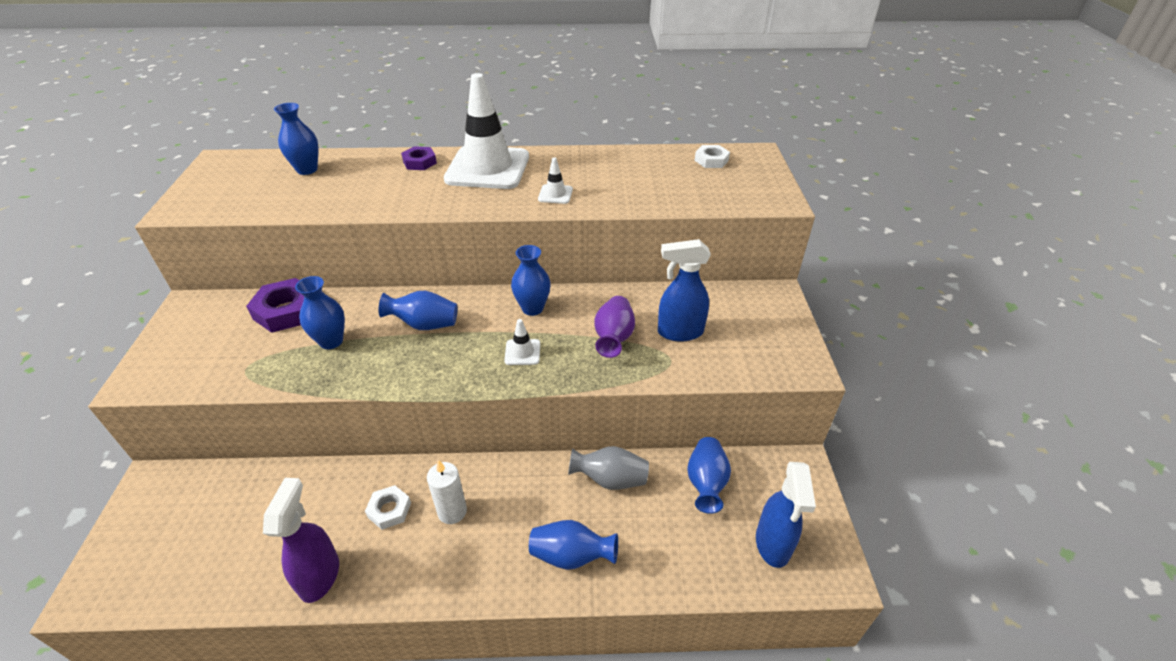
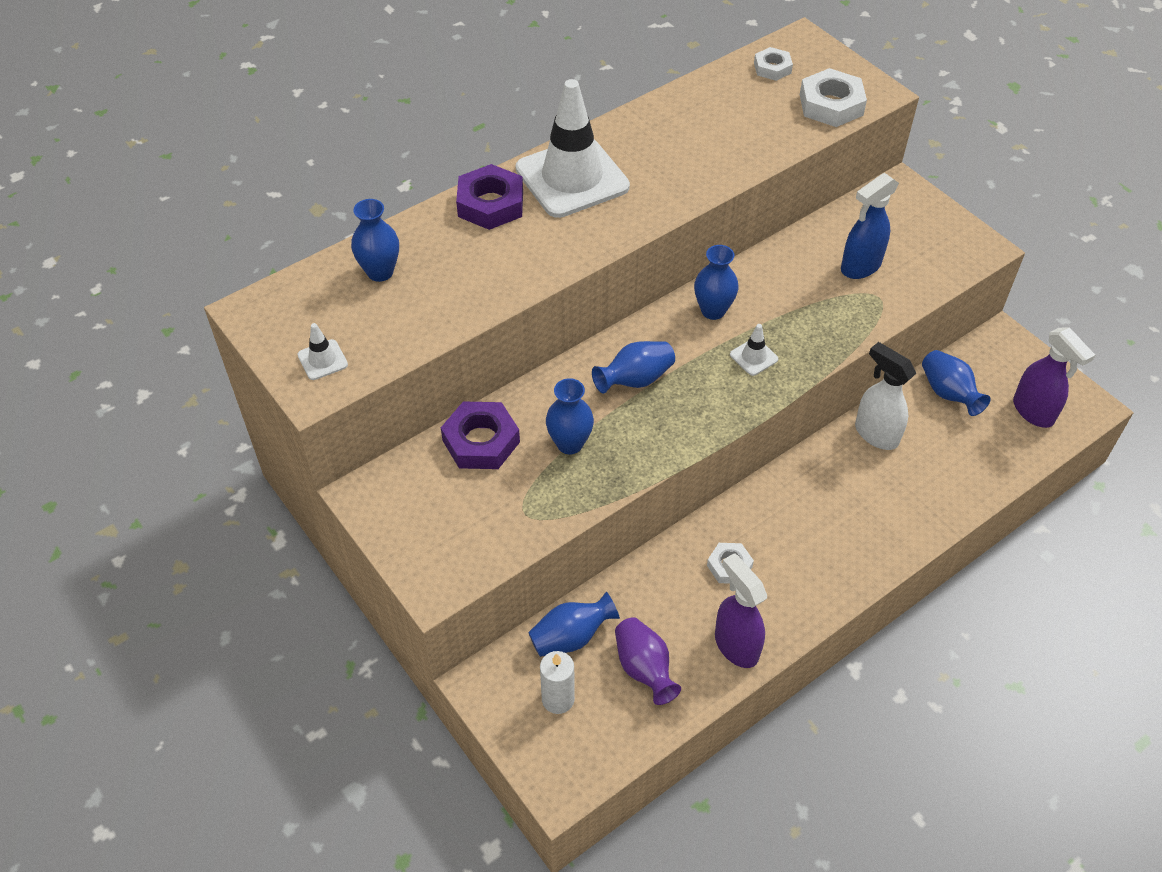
camera: 35 degrees left, 10 degrees up
purple nut [401,146,437,170] -> purple nut [456,164,523,230], size x1.67
white candle [427,460,467,524] -> white candle moved to [540,651,575,714]
blue vase [529,520,618,570] -> blue vase moved to [528,592,620,657]
white traffic cone [538,158,573,204] -> white traffic cone moved to [297,323,348,380]
grey vase [568,446,649,490] -> white spray bottle [855,342,916,450]
purple vase [594,296,635,358] -> purple vase moved to [615,617,681,705]
blue spray bottle [756,462,816,568] -> purple spray bottle [1013,327,1095,428]
none -> white nut [800,68,867,127]

